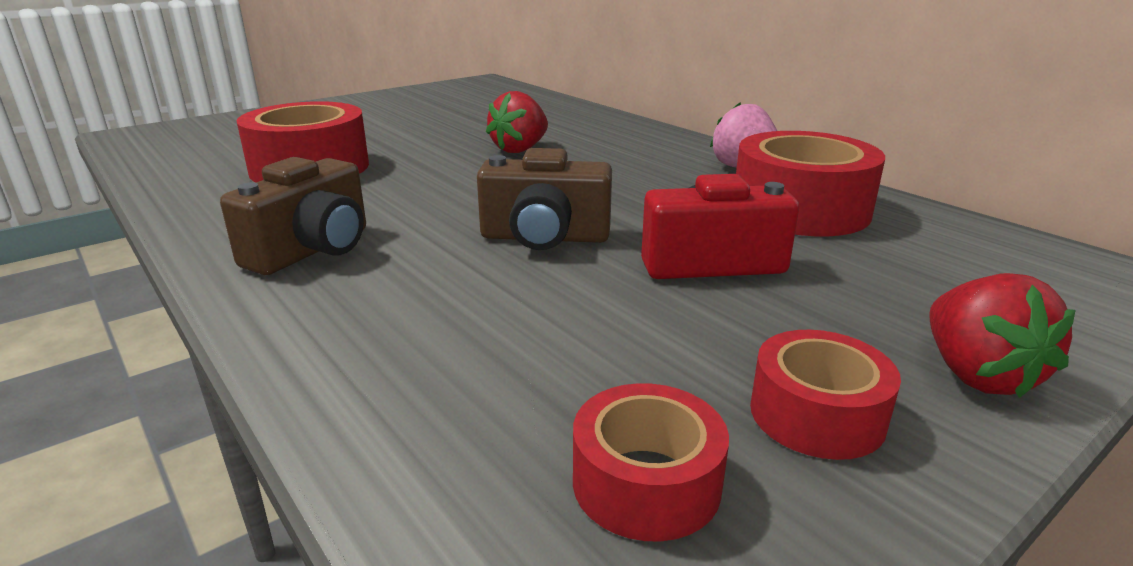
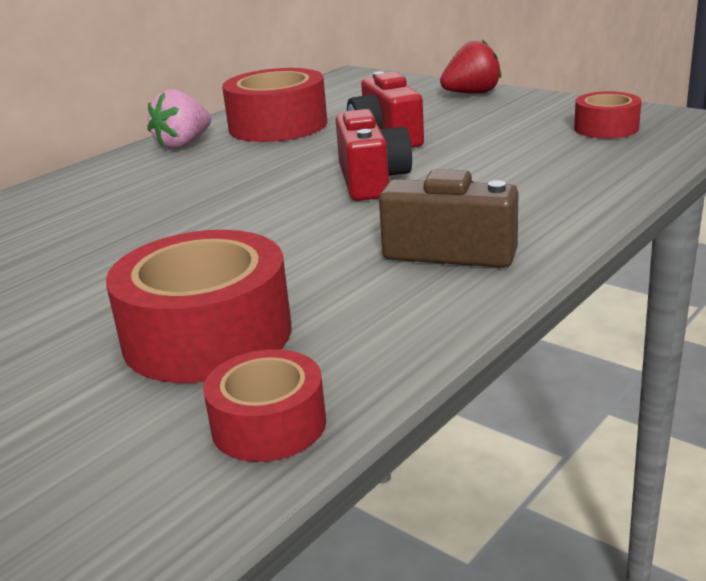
camera: 100 degrees left, 0 degrees up
brown camera [477,148,612,250] -> red camera [336,109,412,201]
red strawberry [486,91,548,153] -> none
red tape [750,330,901,460] -> red tape moved to [203,349,326,462]

